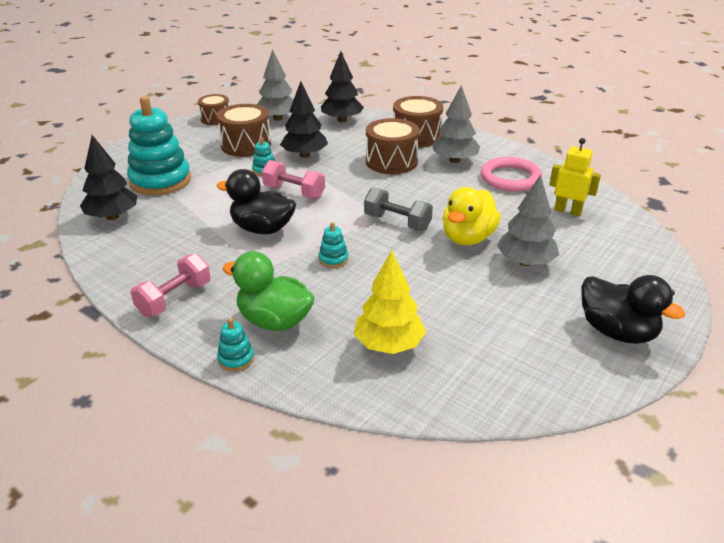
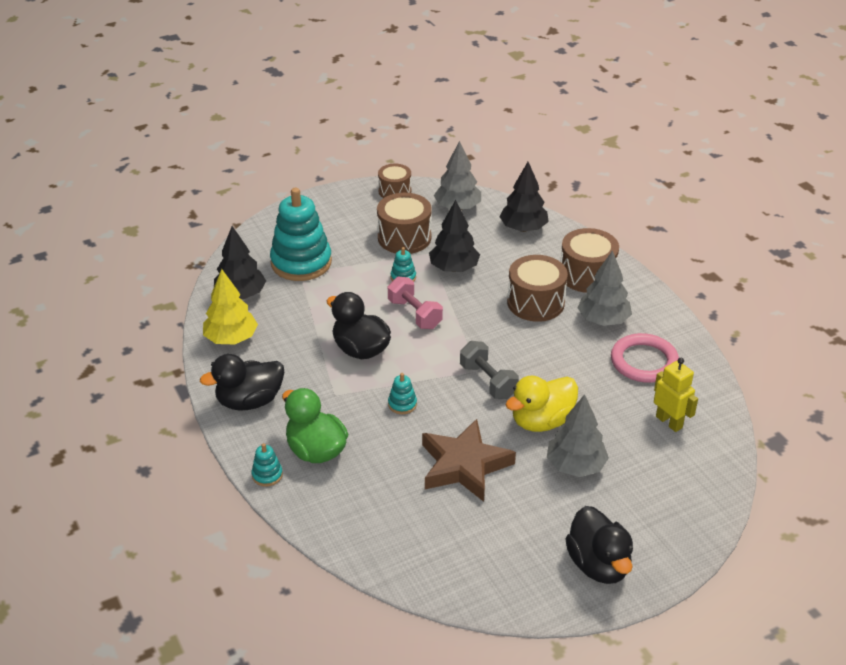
camera: 25 degrees right, 5 degrees up
pink dumbbell [131,253,211,317] -> black duck [200,354,284,411]
yellow tree [354,250,426,354] -> yellow tree moved to [203,269,258,344]
none -> brown star [422,419,516,502]

